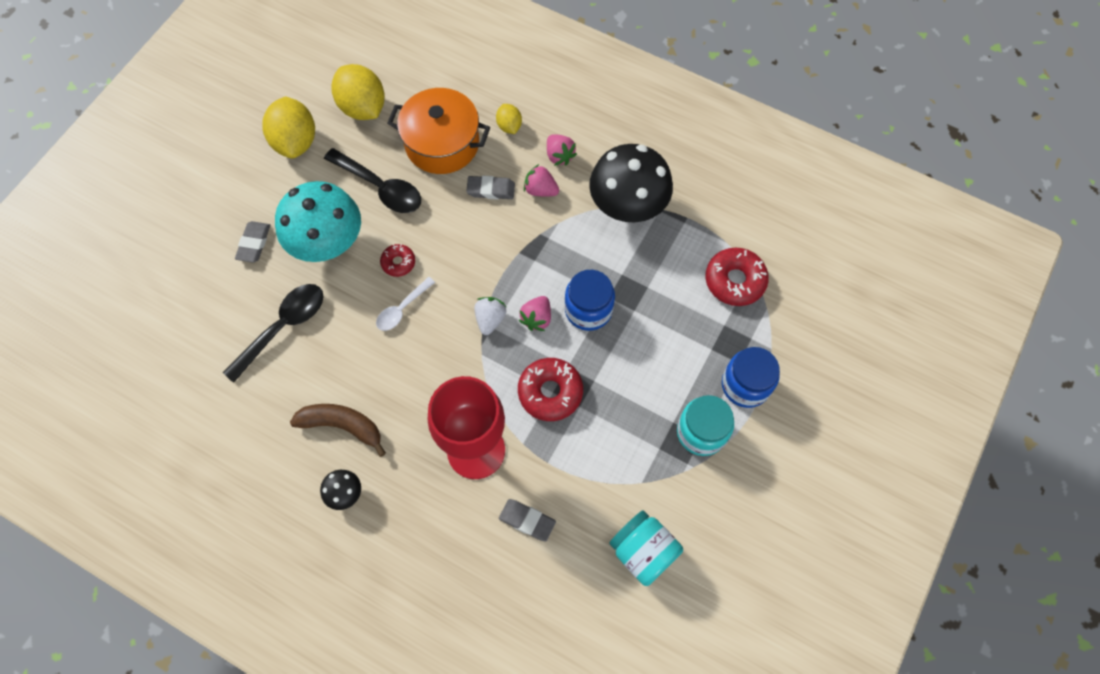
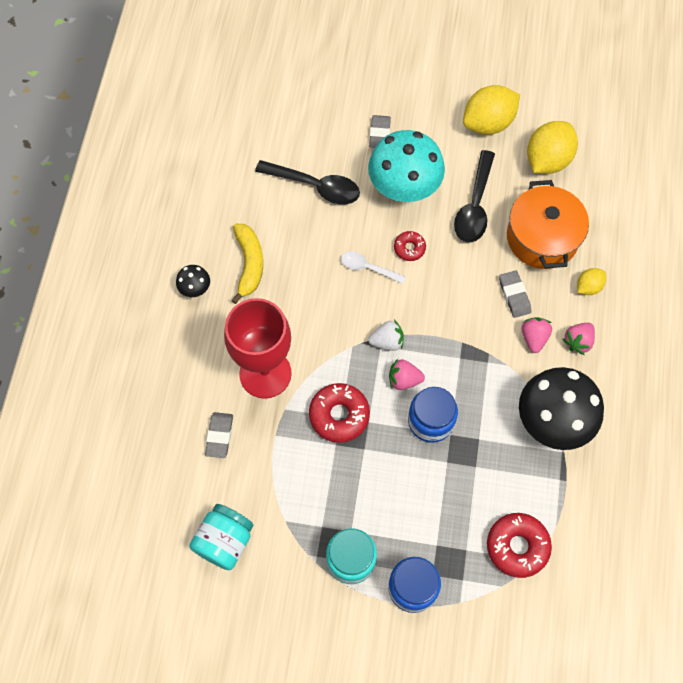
camera: 70 degrees right, 0 degrees up
grey eraser [235,221,270,263] -> grey eraser turned 75 degrees counterclockwise [369,115,391,148]
brown banana [290,404,386,457] -> yellow banana [231,224,263,304]

